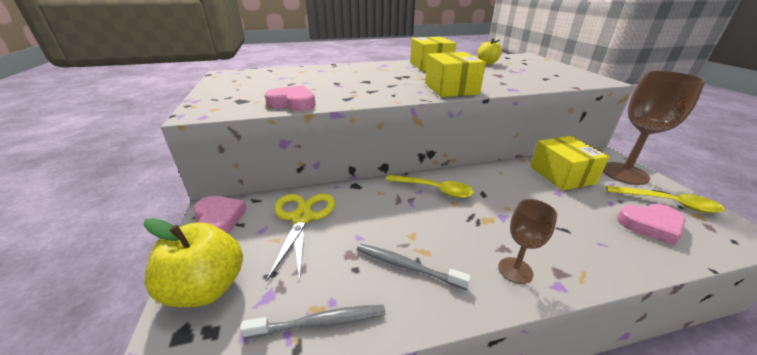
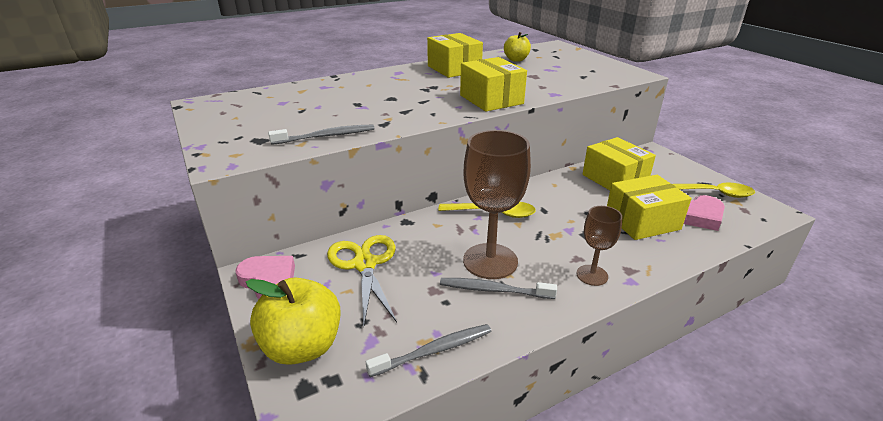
camera: 15 degrees left, 0 degrees up
pink heart [265,85,316,111] -> grey toothbrush [268,124,374,145]
brown goblet [603,70,706,185] -> brown goblet moved to [463,130,531,279]
none -> yellow box [607,175,692,240]

